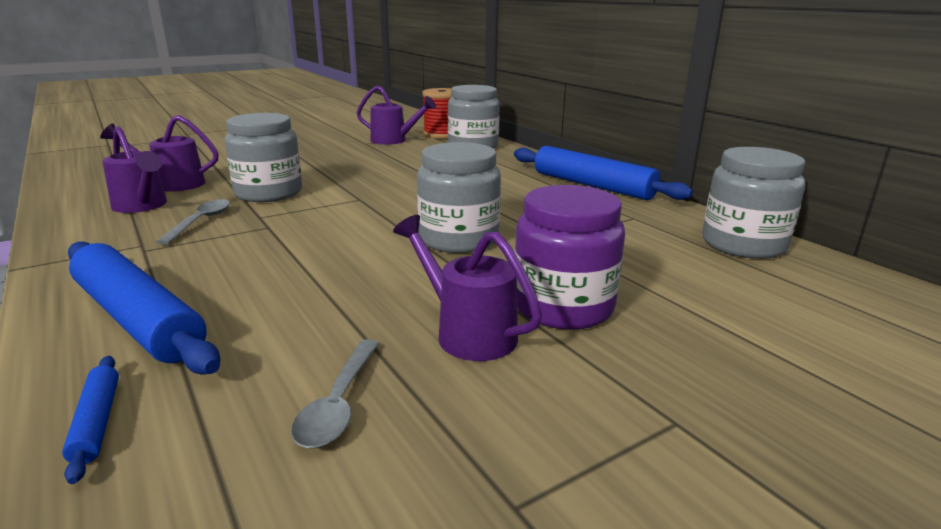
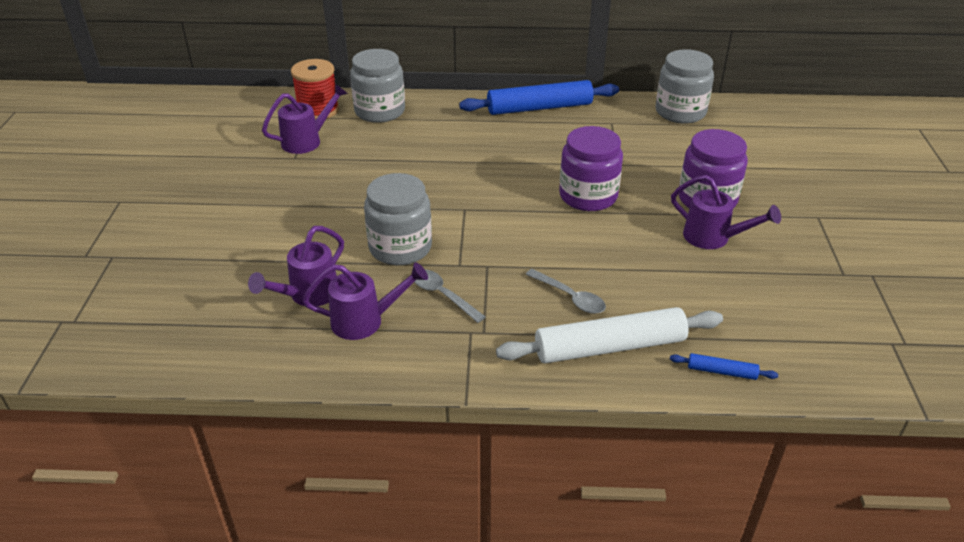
camera: 55 degrees left, 15 degrees up
blue rolling pin [68,241,220,375] -> white rolling pin [496,307,723,363]
grey spoon [291,339,379,448] -> grey spoon moved to [525,269,606,314]
purple watering can [393,215,542,361] -> purple watering can turned 135 degrees counterclockwise [671,175,781,249]
grey jar [417,142,501,253] -> purple jar [559,126,623,211]

